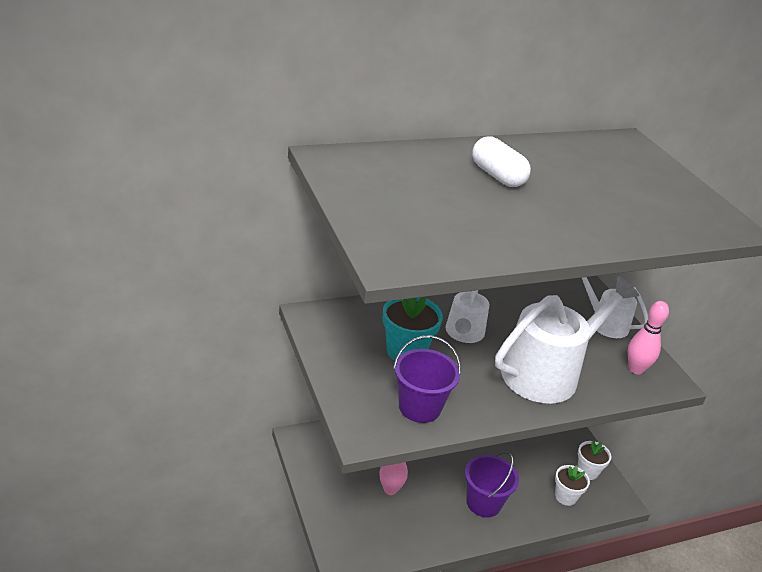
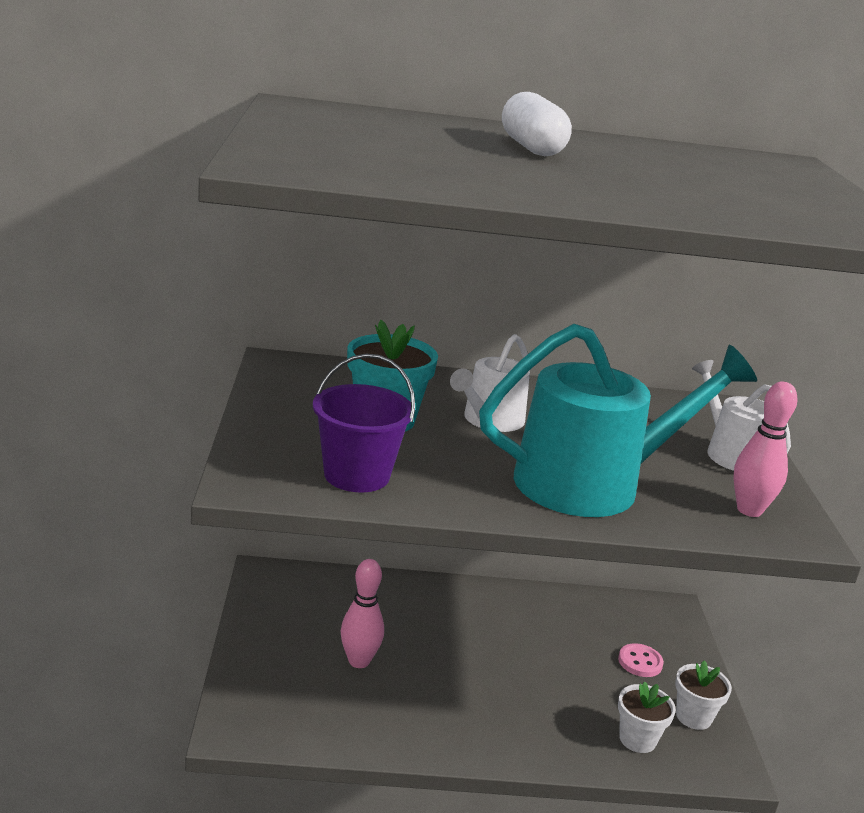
camera: 20 degrees right, 10 degrees down
purple bucket [465,452,519,517] -> none
white watering can [495,276,639,404] -> turquoise watering can [479,324,757,517]
none -> pink button [618,643,664,677]

